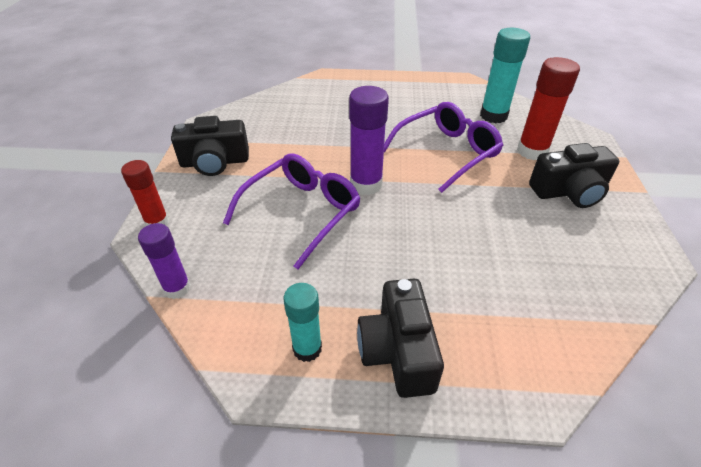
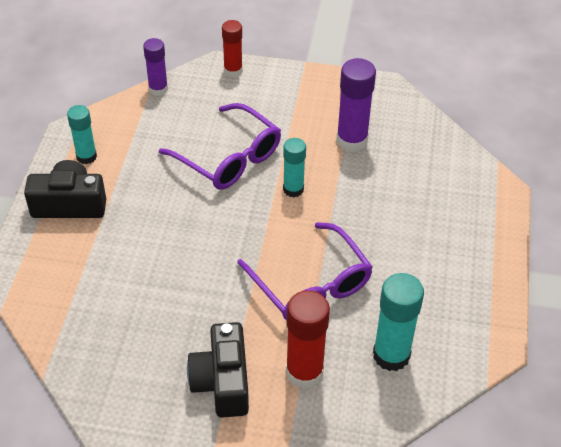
camera: 95 degrees right, 5 degrees up
black camera [171,116,249,176] -> none
purple glue stick [349,86,389,195] -> purple glue stick moved to [336,58,376,152]
none -> turquoise glue stick [283,138,306,197]

